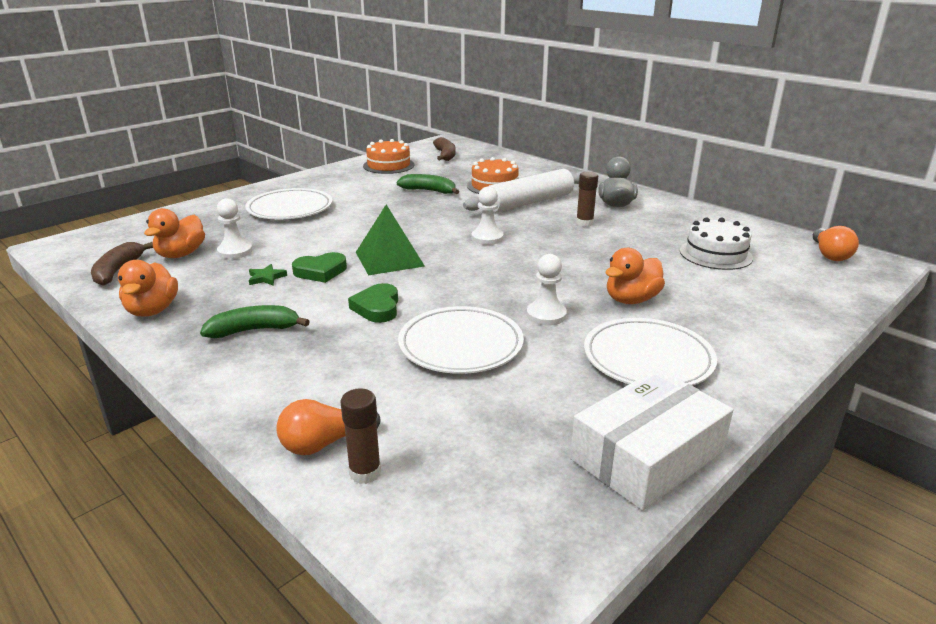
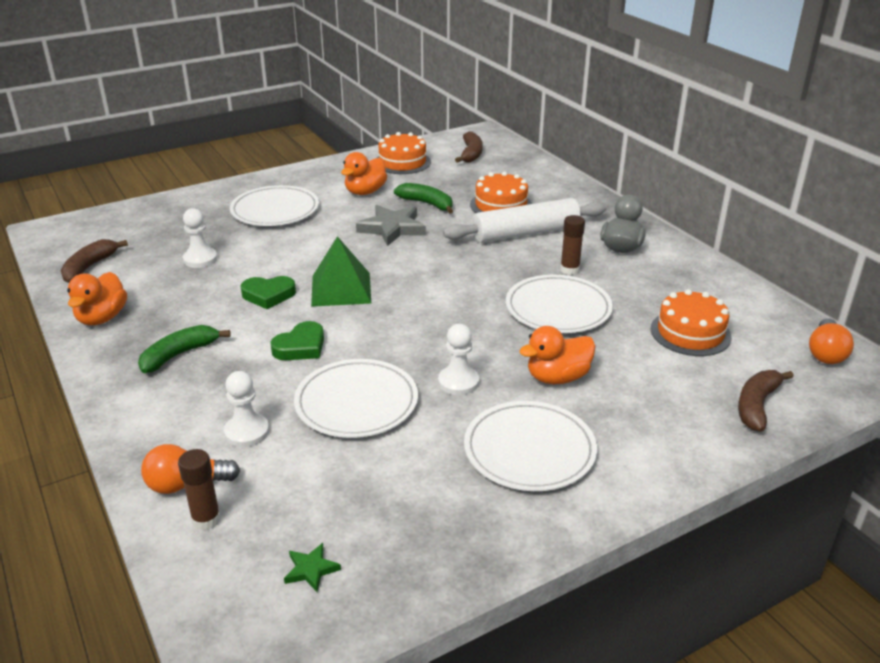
camera: 15 degrees right, 5 degrees up
orange duck [144,208,205,258] -> orange duck moved to [341,152,387,195]
green banana [200,305,310,338] -> green banana turned 45 degrees counterclockwise [138,325,231,373]
green star [249,264,287,286] -> green star moved to [284,543,341,592]
green heart [348,283,398,323] -> green heart turned 150 degrees counterclockwise [270,321,324,360]
white pawn [472,187,504,245] -> white pawn moved to [224,371,269,447]
white box [570,369,733,511] -> none
white cake [680,217,753,270] -> orange cake [651,289,732,356]
none -> grey star [356,205,426,246]
none -> white plate [506,275,613,333]
none -> brown banana [738,370,794,431]

